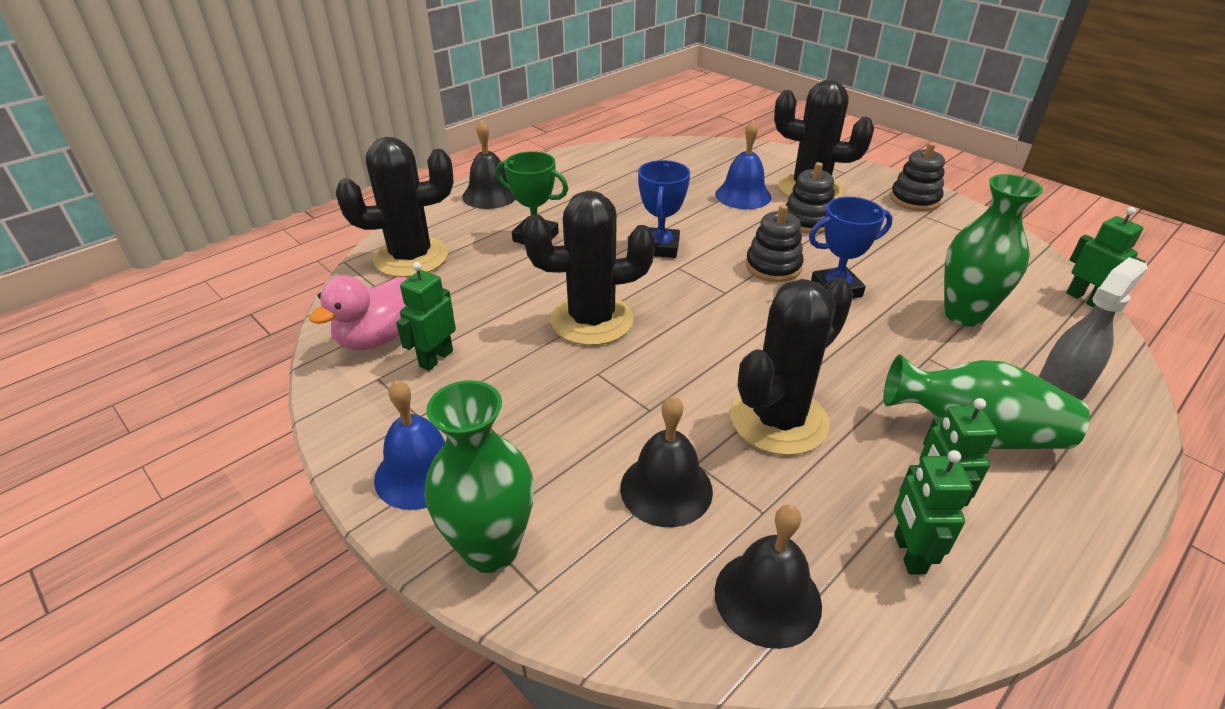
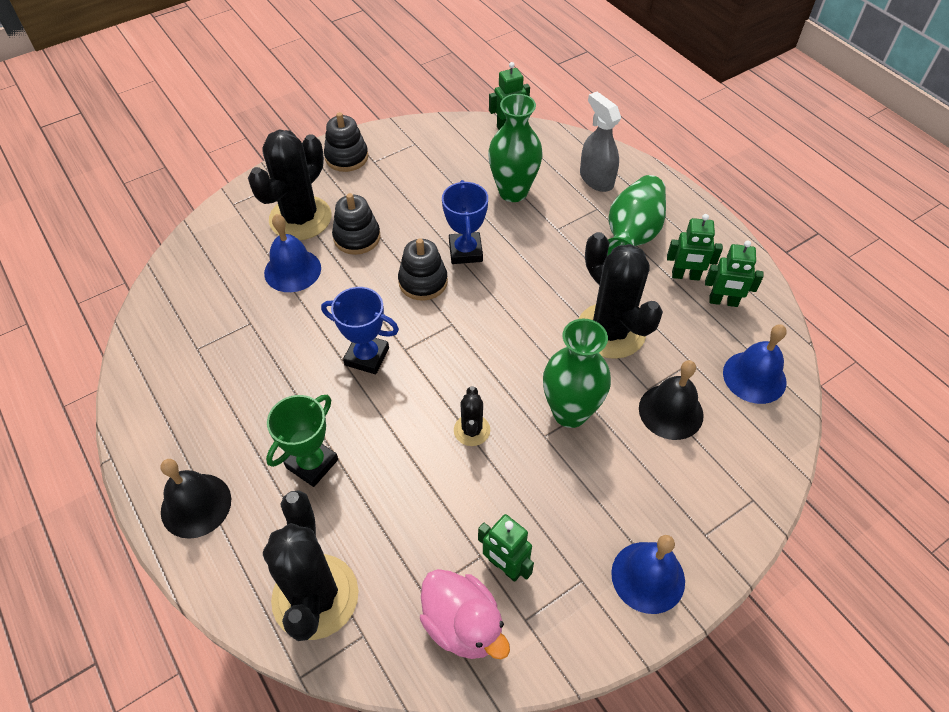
camera: 80 degrees left, 15 degrees up
green vase [425,380,534,573] -> green vase moved to [543,318,611,428]
black cactus [523,191,655,346] -> black cactus [454,386,490,446], size x0.49
black bell [714,504,822,649] -> blue bell [723,324,787,404]

